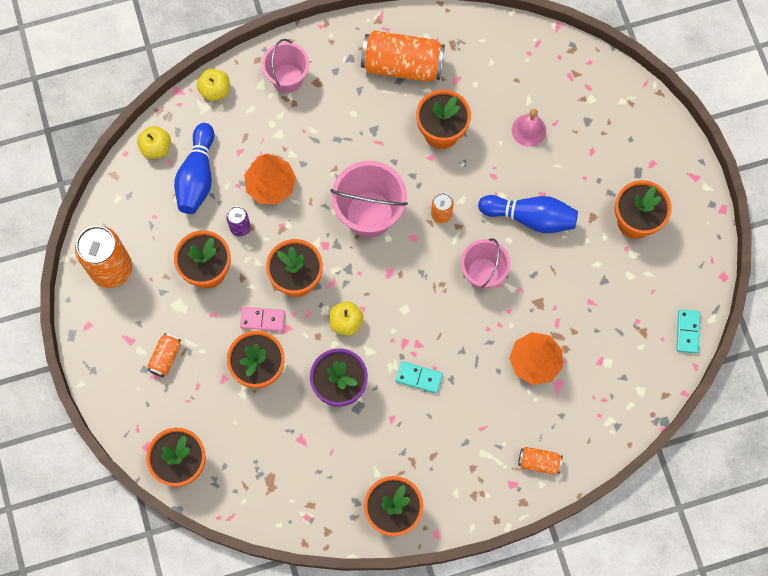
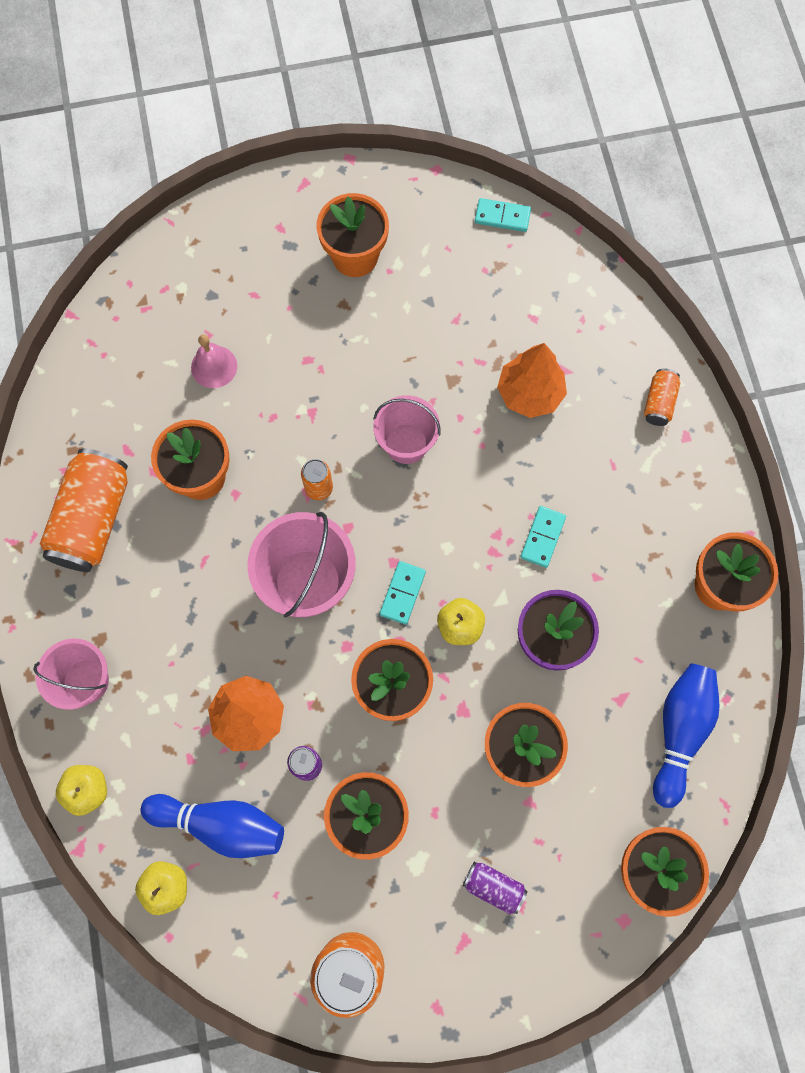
camera: 85 degrees left, 0 degrees up
orange can [147,333,181,377] -> purple can [463,861,527,914]
pink domino [240,307,285,331] -> none
blue bowling pin [478,195,578,233] -> blue bowling pin moved to [653,663,720,808]
none -> turquoise domino [380,561,426,624]

